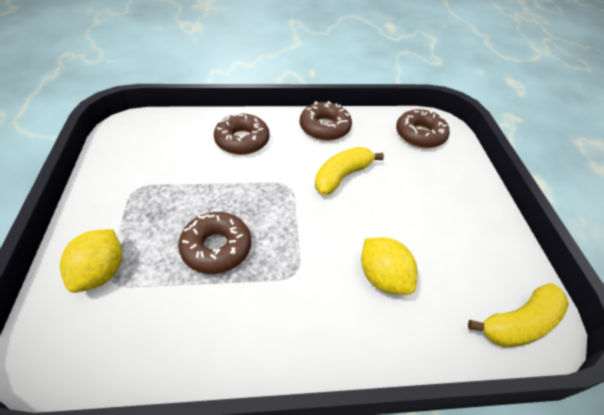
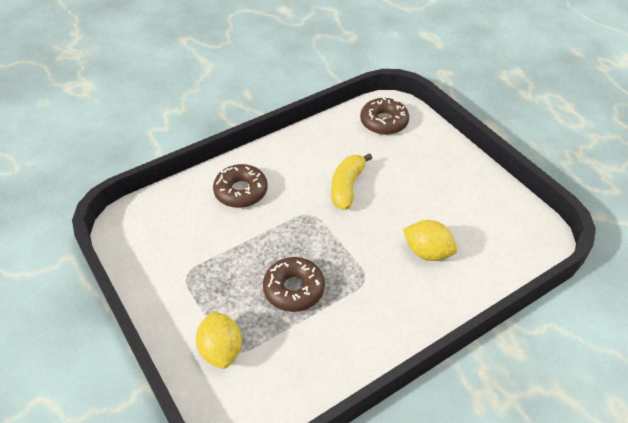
camera: 25 degrees left, 0 degrees up
brown donut [300,101,352,141] -> none
yellow banana [468,283,569,347] -> none

